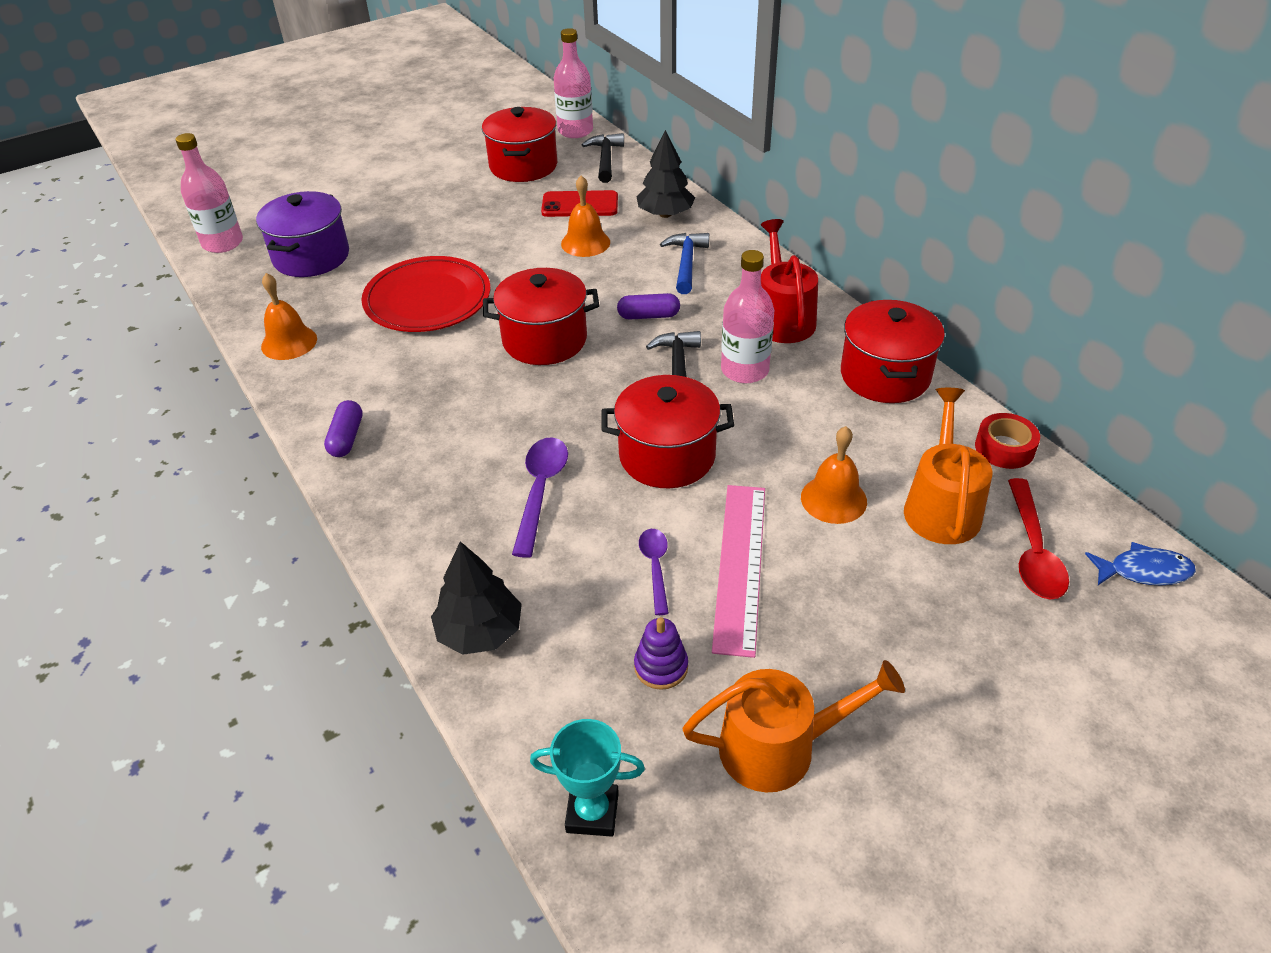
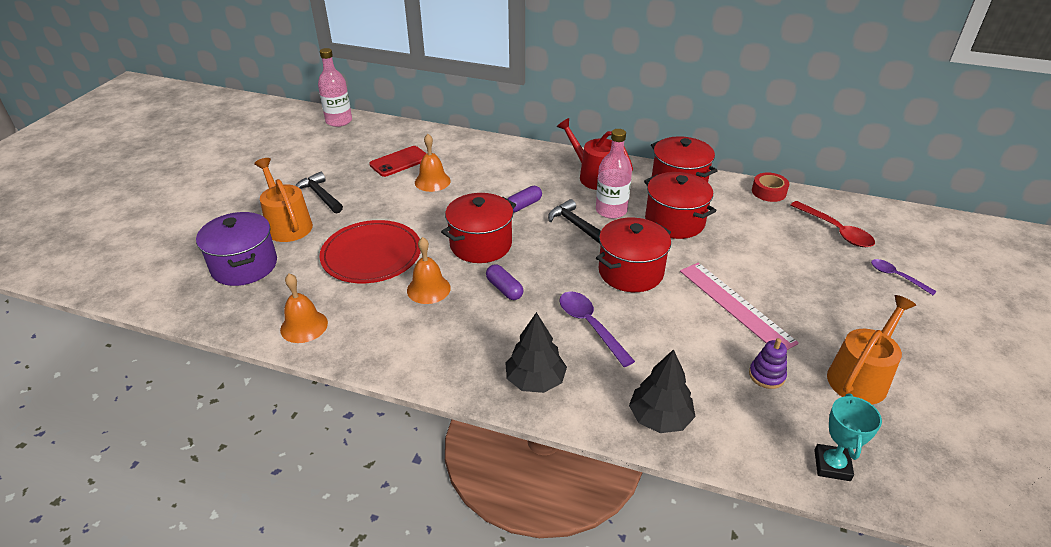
camera: 40 degrees left, 5 degrees down
pink bottle [176,133,243,253] -> none
purple capsule [324,400,363,457] -> purple capsule moved to [486,264,524,300]
red pot [482,107,557,182] -> red pot moved to [644,172,716,239]
turquoise trophy [530,719,645,837] -> turquoise trophy turned 45 degrees counterclockwise [814,393,882,481]
black hammer [582,133,624,183] -> black hammer moved to [296,172,343,213]
black tree [637,130,695,218] -> black tree moved to [506,312,567,393]
purple spoon [639,529,669,615] -> purple spoon moved to [871,259,937,295]
blue hammer [660,233,709,294] -> none
orange bell [801,426,867,524] -> orange bell moved to [407,237,451,304]
orange watering can [904,388,992,544] -> orange watering can moved to [254,158,313,242]
blue fish [1085,542,1196,585] -> none

